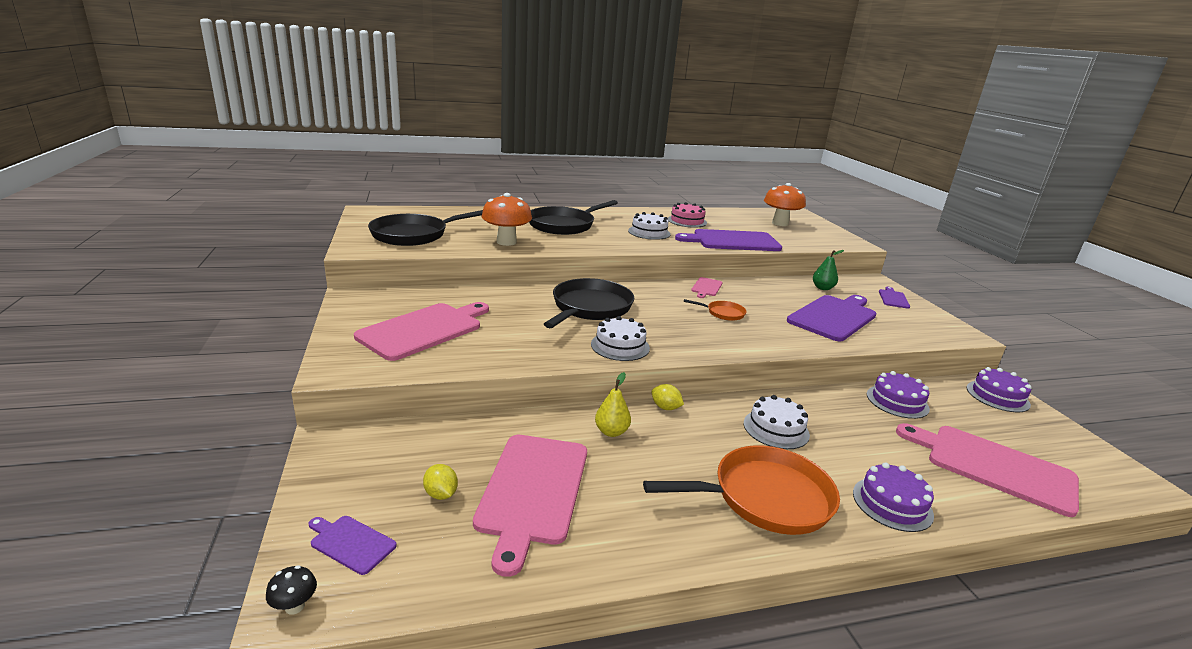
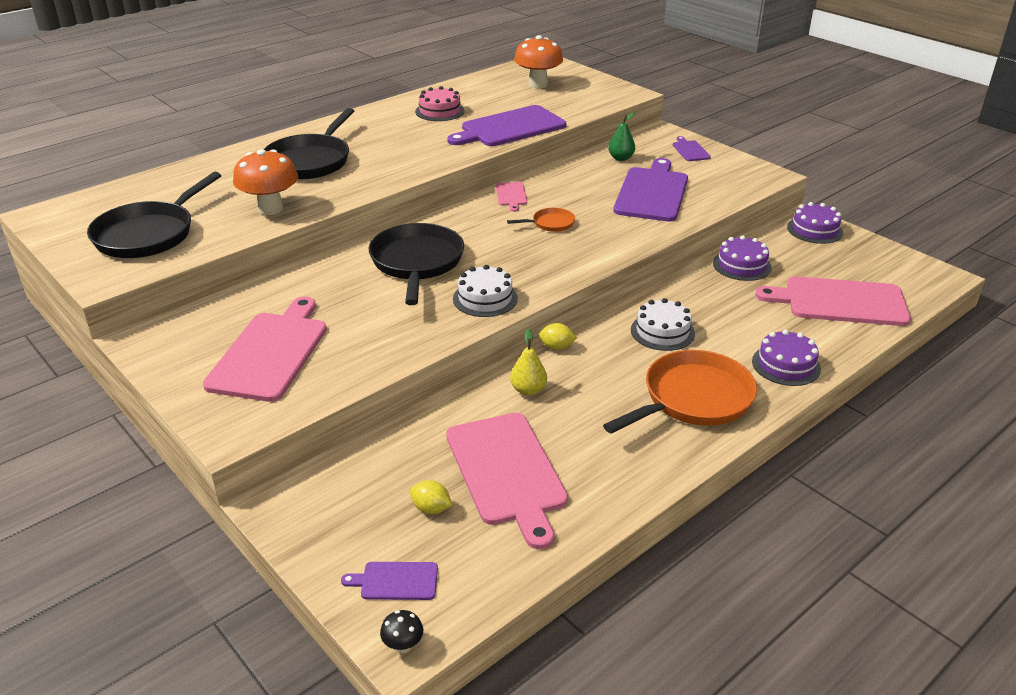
camera: 25 degrees left, 10 degrees up
white cake [628,212,671,240] -> none

